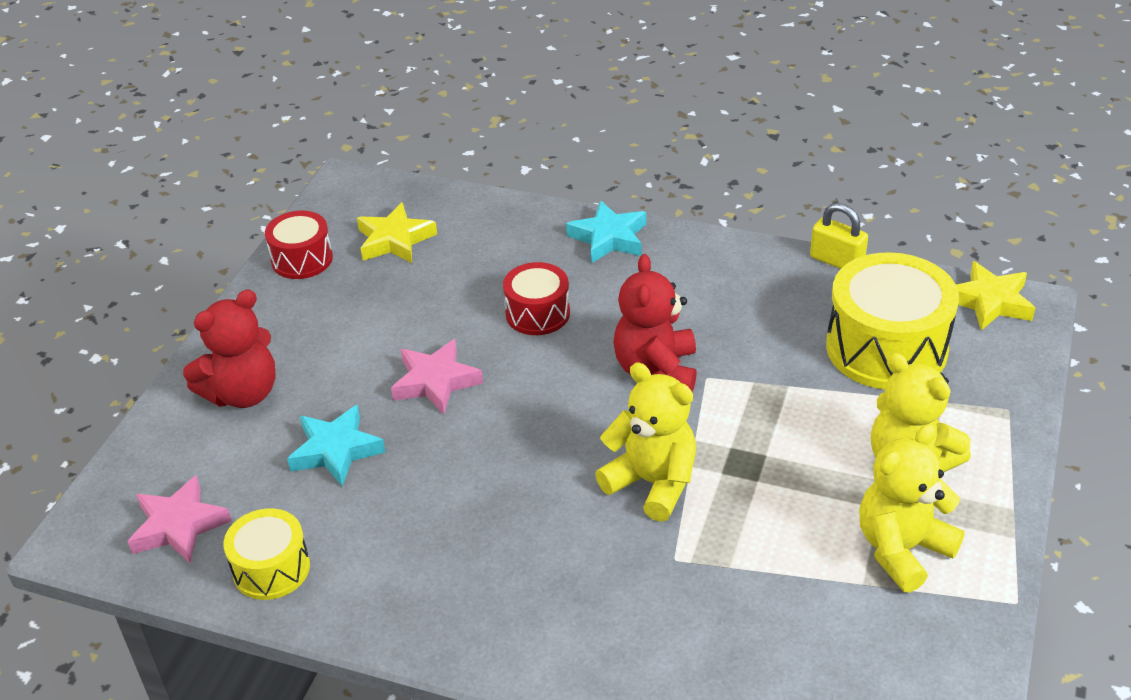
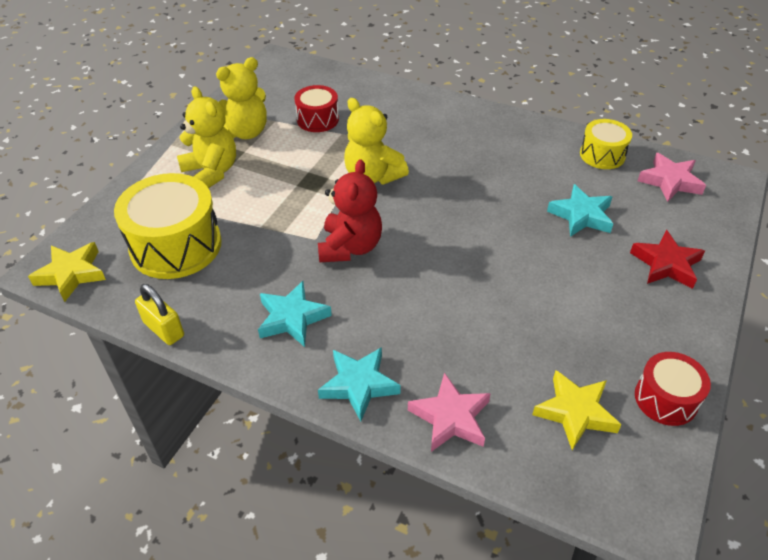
camera: 175 degrees left, 5 degrees up
red teddy bear [183,290,276,408] -> red star [630,230,705,289]
pink star [391,339,483,414] -> pink star moved to [408,373,491,452]
red drum [503,262,570,335] -> red drum moved to [294,85,339,132]
none -> turquoise star [258,281,332,347]

